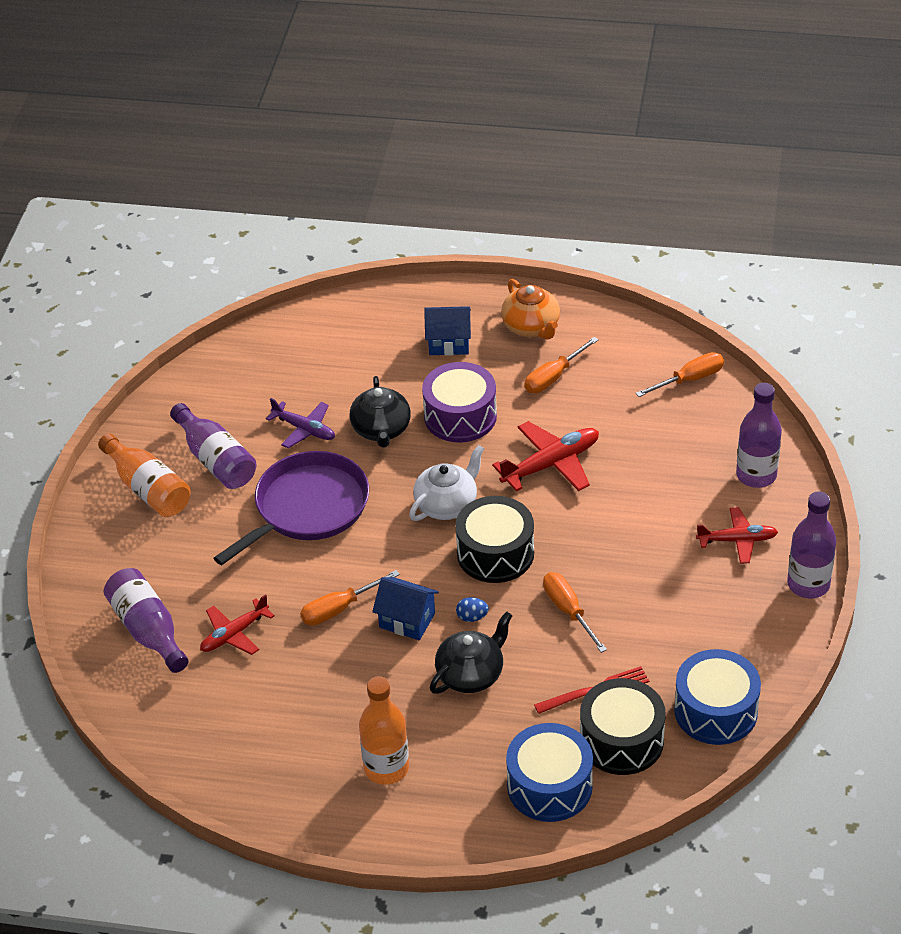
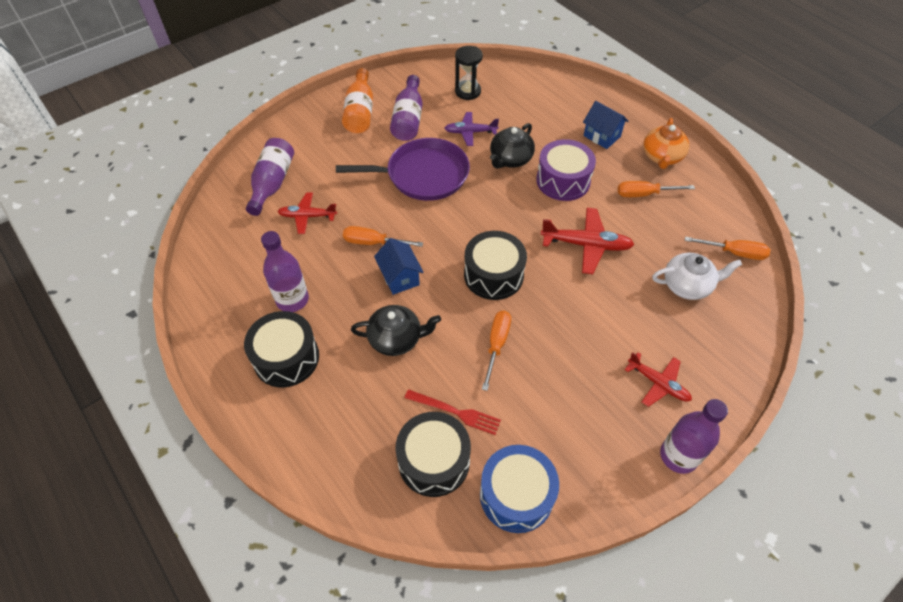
camera: 40 degrees right, 10 degrees up
purple plane [266,398,335,449] -> purple plane turned 105 degrees clockwise [445,112,499,146]
orange bottle [359,676,409,785] -> black drum [244,311,319,387]
white teapot [409,445,484,521] -> white teapot moved to [652,253,742,300]
blue egg [456,597,489,622] -> none
blue drum [506,723,593,822] -> none
purple bottle [736,383,782,488] -> purple bottle moved to [261,231,309,312]
none -> black hourglass [455,46,483,100]

